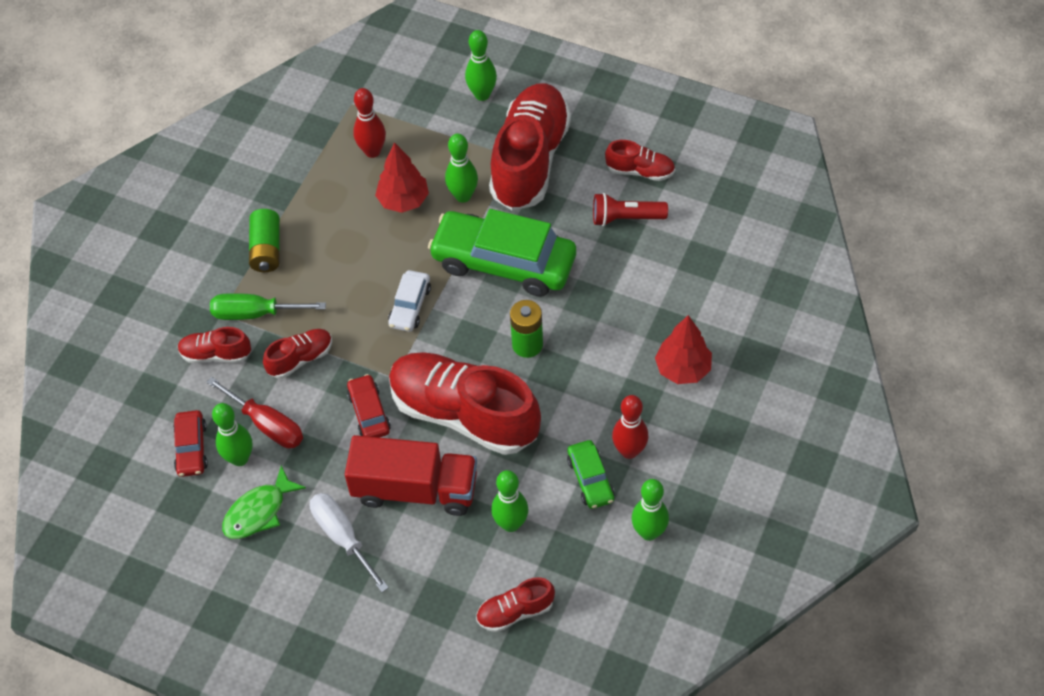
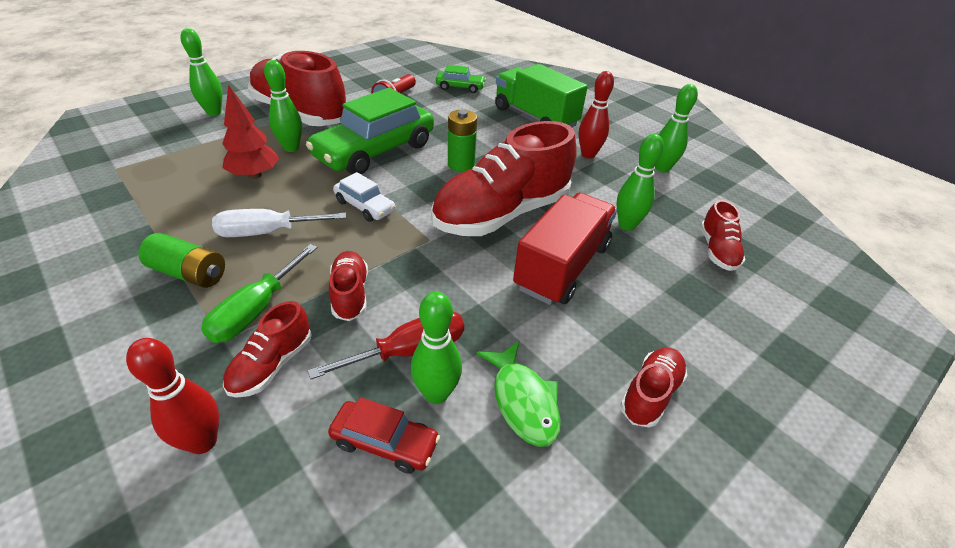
camera: 70 degrees left, 15 degrees down
white screwdriver [310,493,389,592] -> white screwdriver moved to [212,209,346,237]
red car [347,374,391,438] -> none
red bowling pin [353,88,386,158] -> red bowling pin moved to [126,338,219,454]
green car [567,440,614,509] -> green car moved to [436,65,486,93]
red shoe [605,140,675,181] -> red shoe moved to [620,348,687,427]
red tree [655,315,712,384] -> green truck [495,64,588,127]

